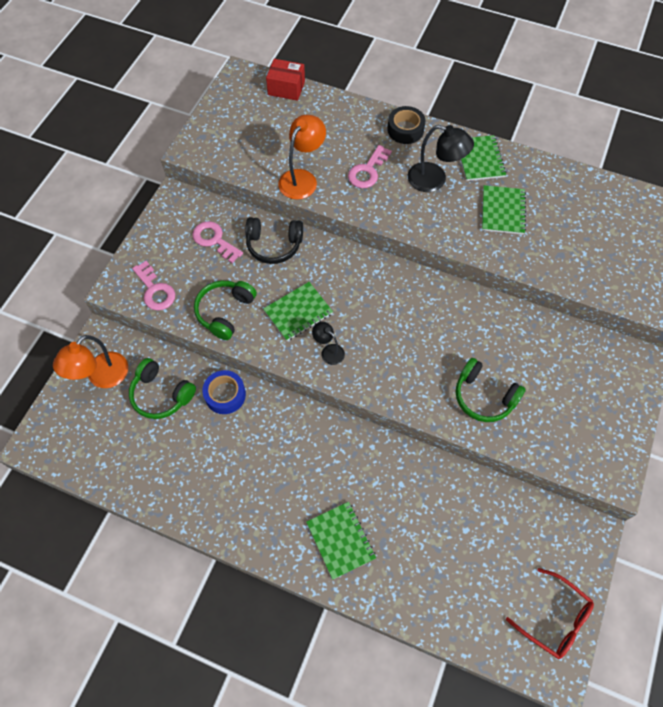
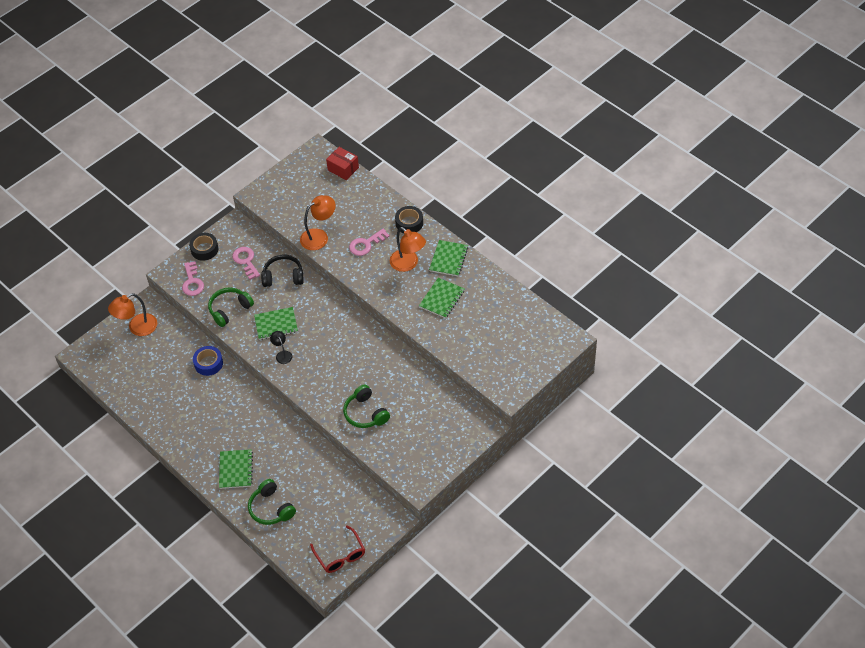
camera: 25 degrees right, 10 degrees down
green headphones [129,358,196,419] -> green headphones moved to [248,479,296,525]
black headphones [245,217,303,264] -> black headphones turned 150 degrees clockwise [261,254,304,287]
black lamp [408,125,474,192] -> orange lamp [390,227,426,272]
none -> black tape [189,233,219,261]

